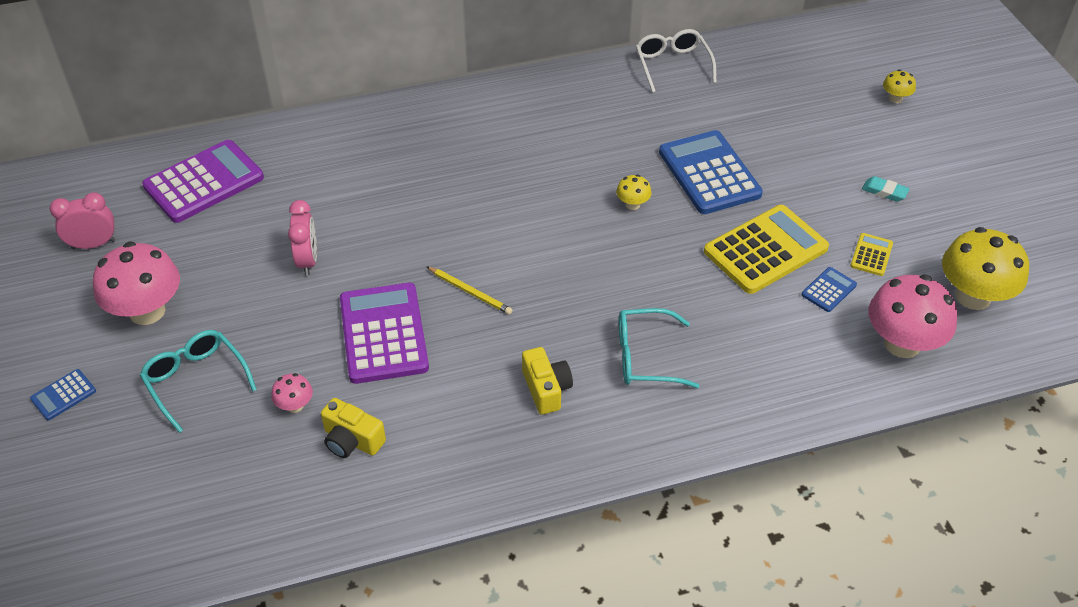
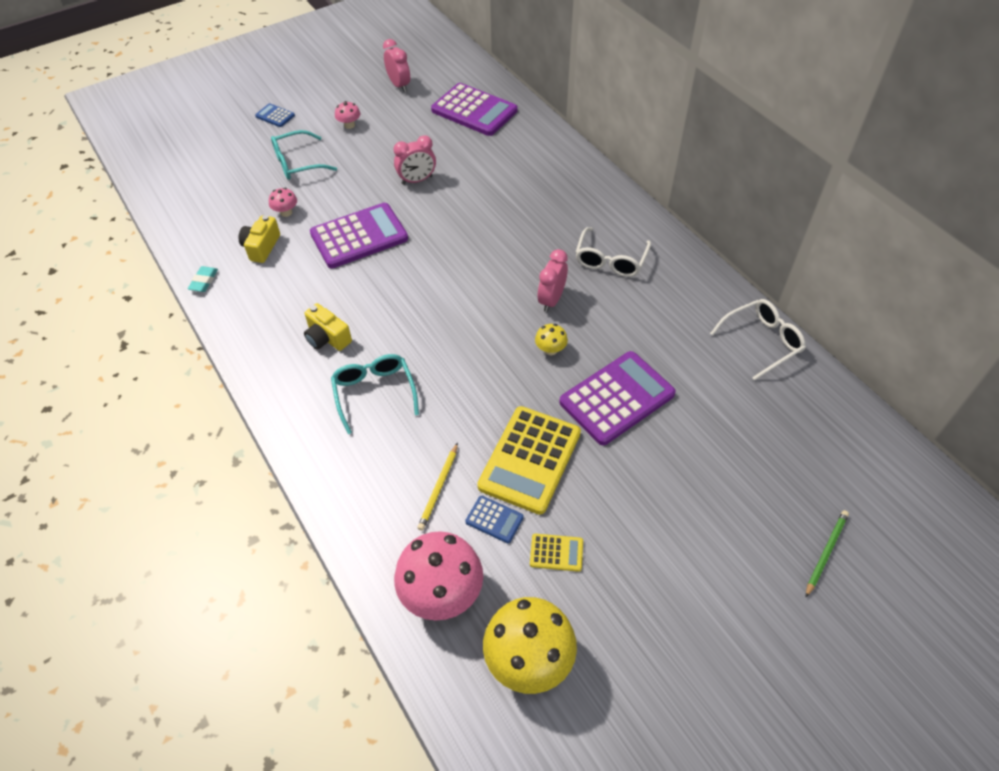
camera: 75 degrees right, 5 degrees up
pink mushroom [93,241,180,325] -> pink mushroom [335,101,360,129], size x0.46
turquoise glasses [140,330,257,433] -> turquoise glasses turned 150 degrees counterclockwise [271,130,337,180]
yellow pencil [426,266,513,315] -> yellow pencil moved to [417,443,458,531]
yellow camera [522,347,573,415] -> yellow camera turned 75 degrees clockwise [304,303,352,351]
blue calculator [659,130,763,214] -> purple calculator [559,351,676,445]
yellow calculator [704,205,829,294] -> yellow calculator turned 75 degrees clockwise [477,406,581,515]
turquoise eraser [862,176,910,202] -> turquoise eraser moved to [188,266,218,292]
yellow mushroom [883,70,916,103] -> green pencil [805,510,849,598]
none -> pink clock [538,249,568,312]
none -> white glasses [575,227,651,277]

